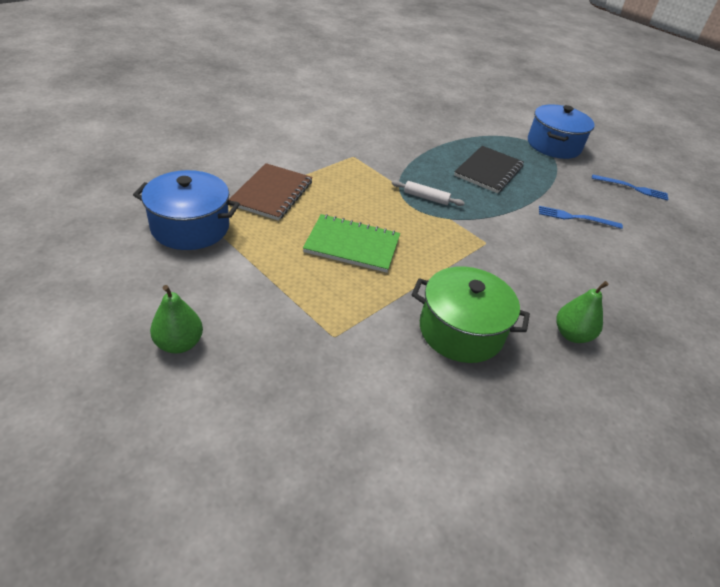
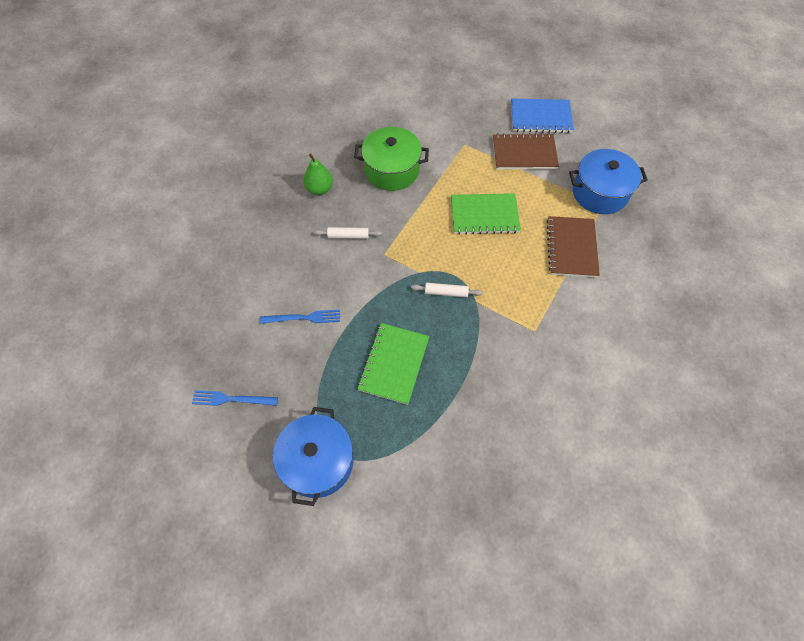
camera: 170 degrees right, 20 degrees up
green pear [150,285,203,354] -> blue notebook [511,98,574,133]
black notebook [454,146,524,193] -> green notebook [357,323,429,405]
none -> white rolling pin [314,227,382,239]
none -> brown notebook [493,133,559,169]

